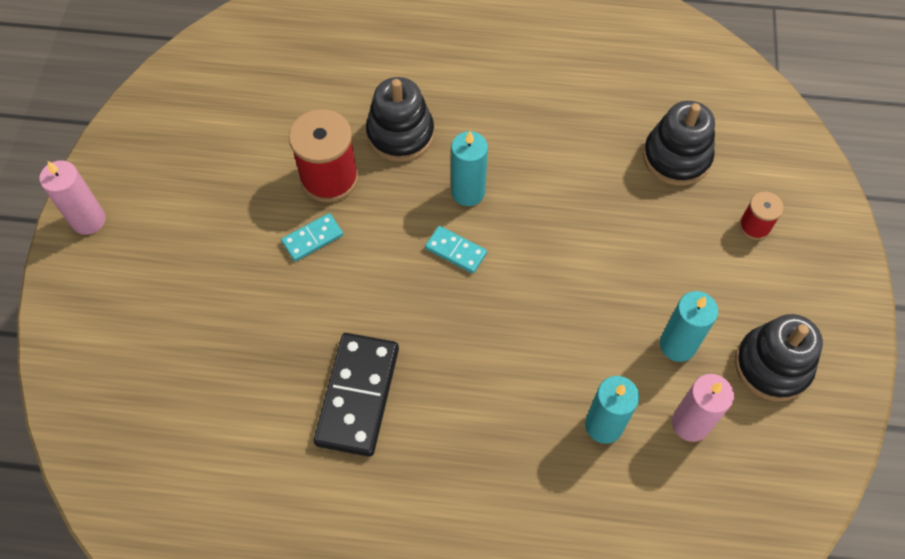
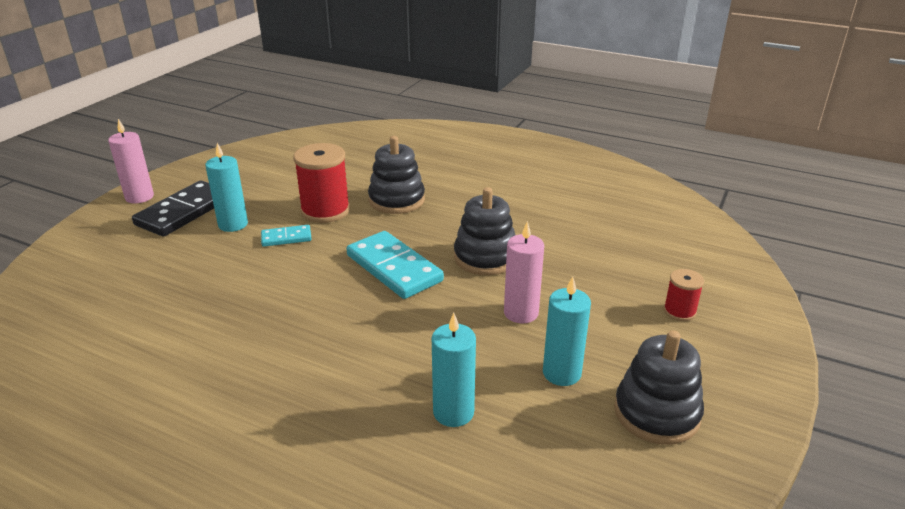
camera: 20 degrees right, 30 degrees down
black domino [314,333,399,457] -> black domino moved to [132,180,214,237]
turquoise domino [425,226,487,273] -> turquoise domino [346,231,444,299], size x1.94
turquoise candle [451,131,488,206] -> turquoise candle moved to [205,143,248,232]
black stacking toy [643,101,715,186] -> black stacking toy moved to [454,187,515,275]
pink candle [672,374,734,442] -> pink candle moved to [504,221,544,323]

